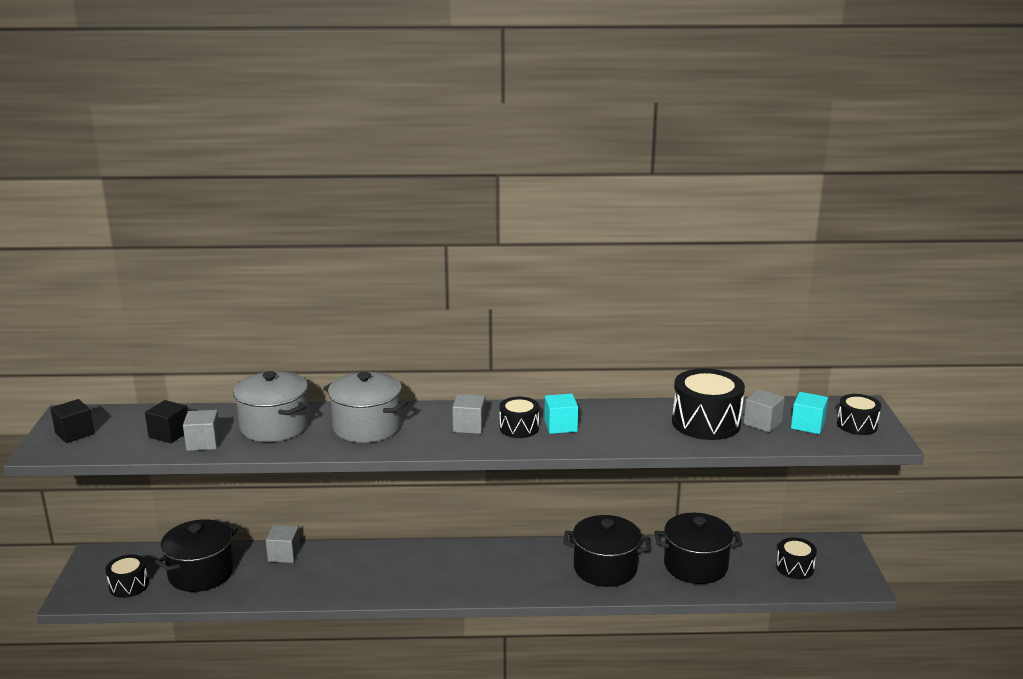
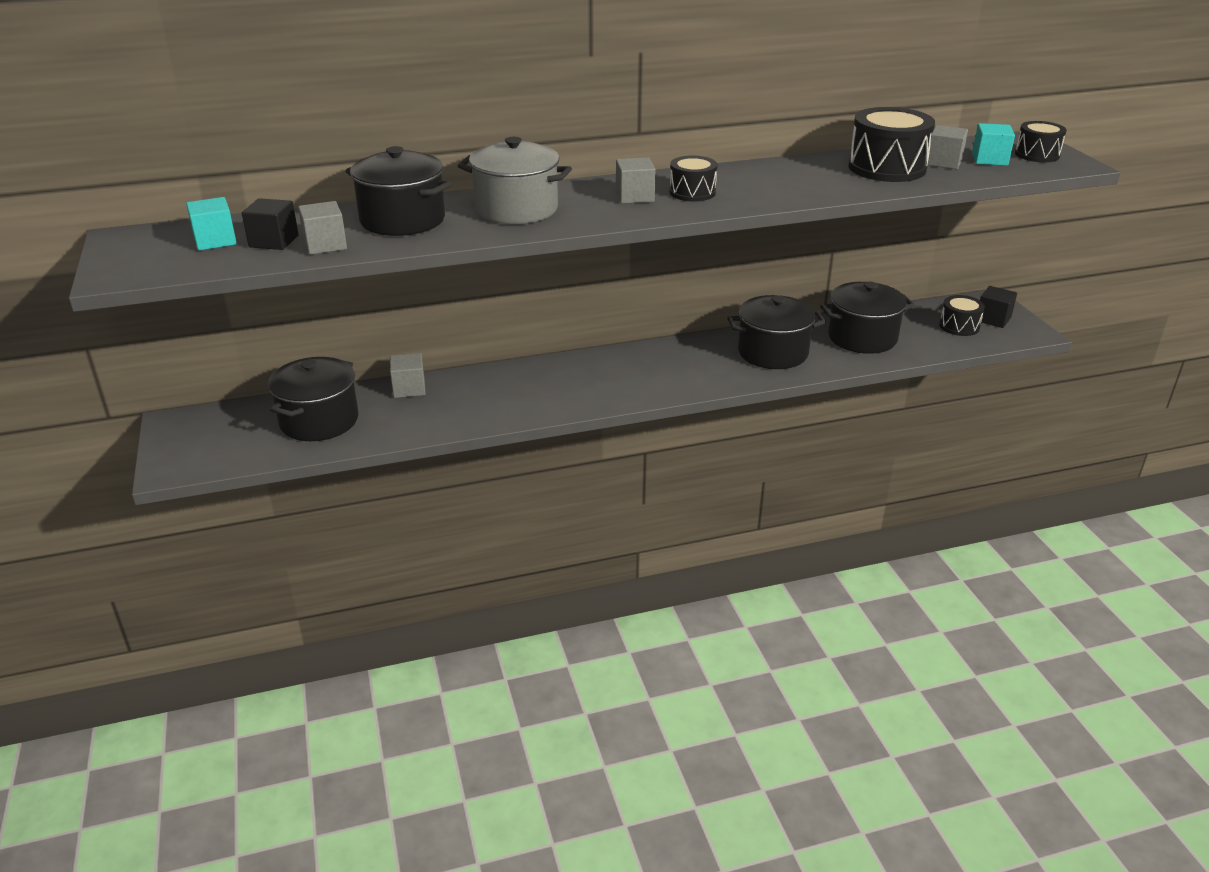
camera: 15 degrees left, 10 degrees up
black cube [50,399,94,443] -> black cube moved to [980,286,1017,328]
black drum [105,554,149,598] -> none
grey pot [233,371,309,442] -> black pot [346,146,452,236]
turquoise cube [544,394,578,434] -> turquoise cube moved to [186,197,237,251]

